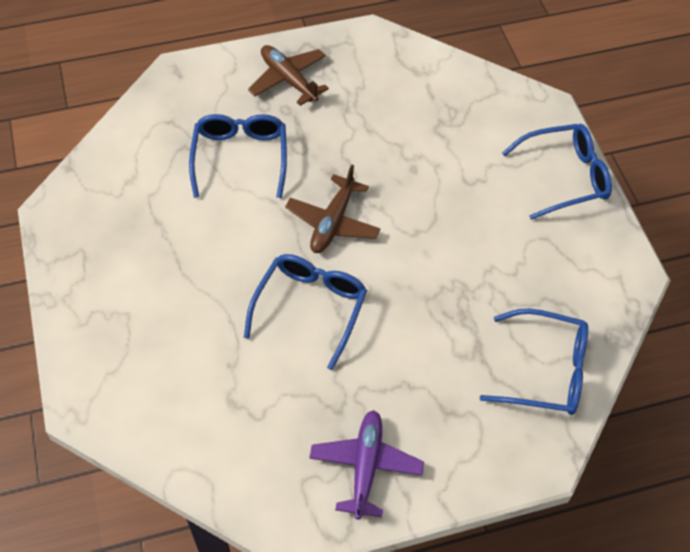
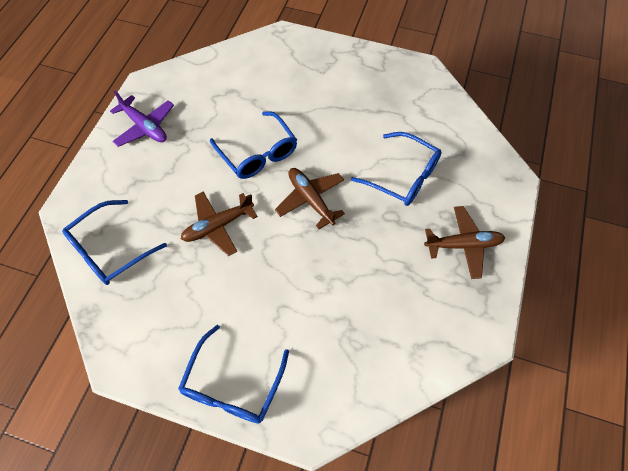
camera: 125 degrees right, 5 degrees up
none -> brown plane [181,191,258,256]

